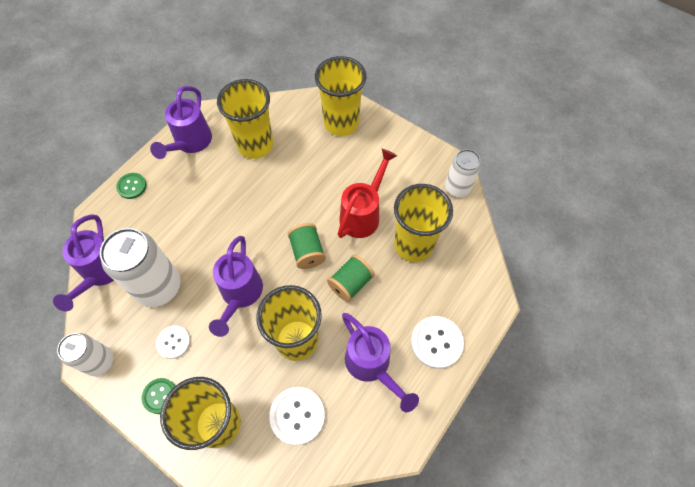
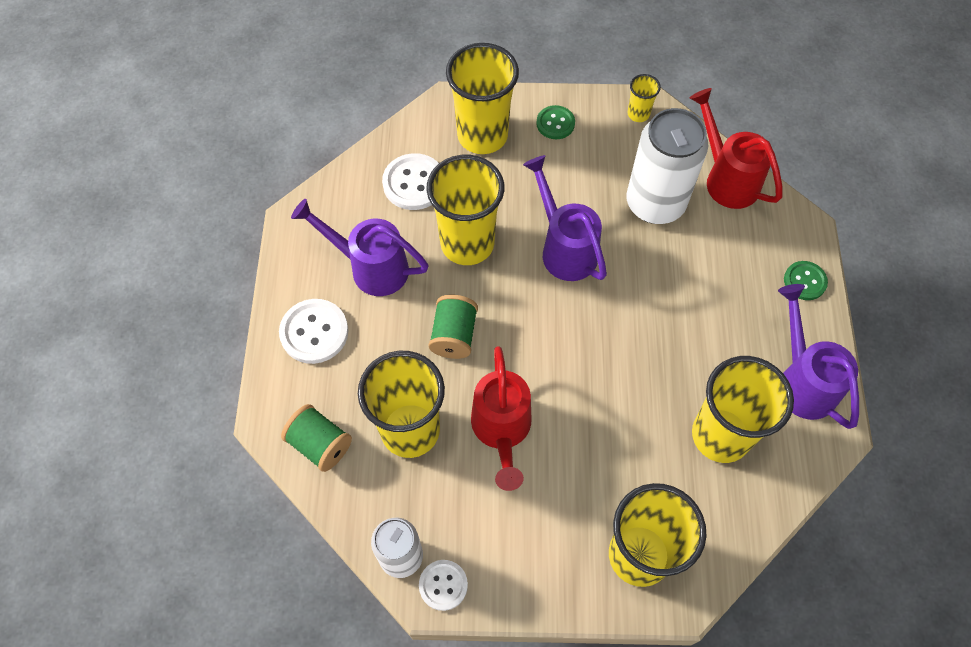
camera: 145 degrees right, 0 degrees up
purple watering can [53,214,114,312] -> red watering can [690,88,783,209]
white can [57,333,113,376] -> yellow cup [628,74,661,122]
white button [156,326,190,359] -> white button moved to [419,560,468,611]
green spool [288,223,326,269] -> green spool moved to [281,404,352,472]

